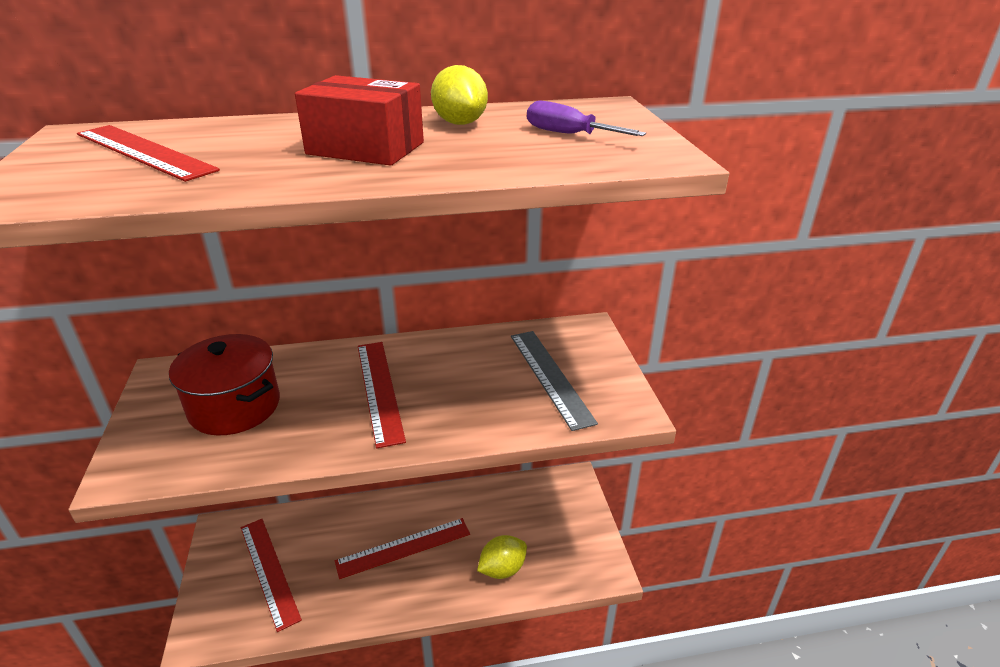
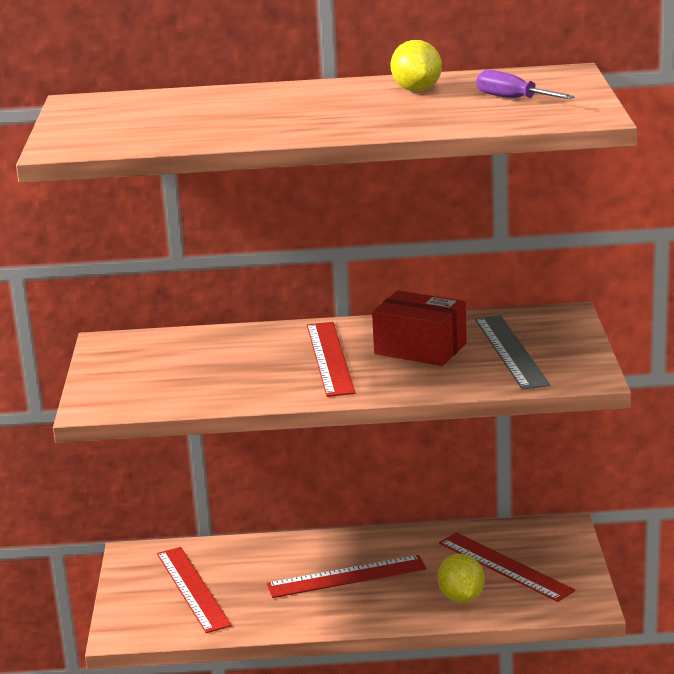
camera: 10 degrees right, 10 degrees down
red ruler [77,125,220,182] -> red ruler moved to [439,532,575,602]
red pot [169,334,280,436] -> none
red box [295,75,424,166] -> red box moved to [372,291,467,366]
yellow lemon [477,535,527,579] -> yellow lemon turned 75 degrees counterclockwise [438,554,485,603]

